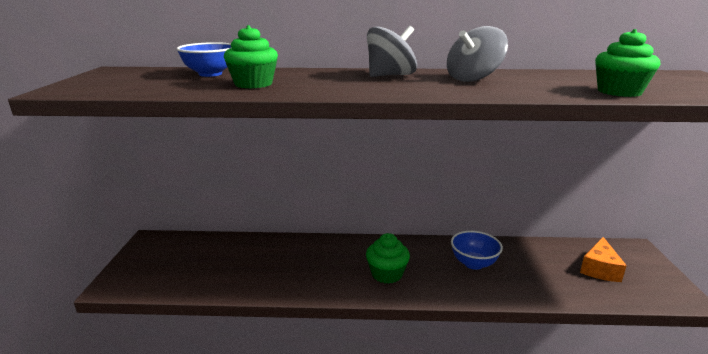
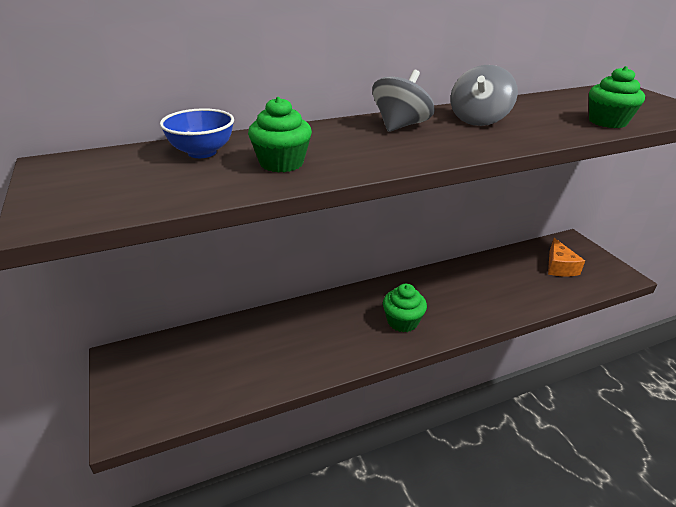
camera: 25 degrees left, 10 degrees up
blue bowl [451,231,503,270] -> none

